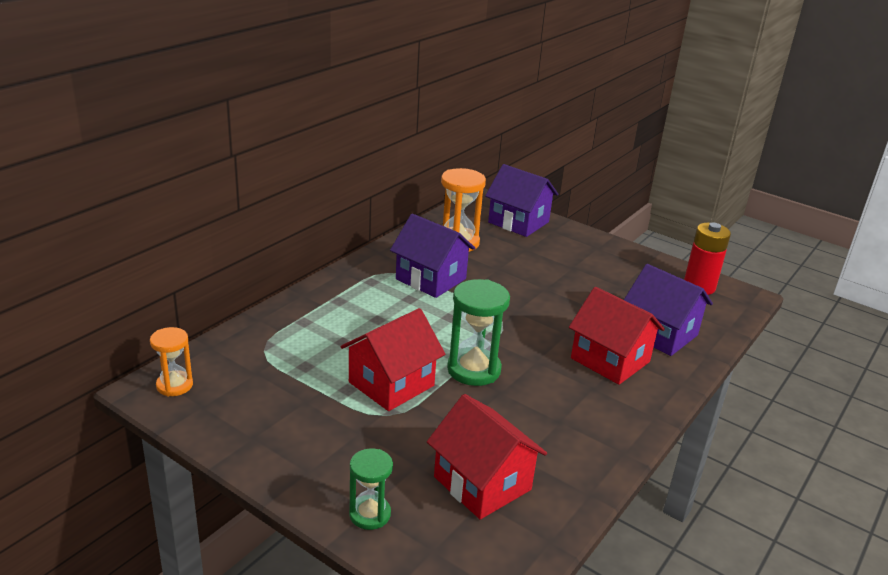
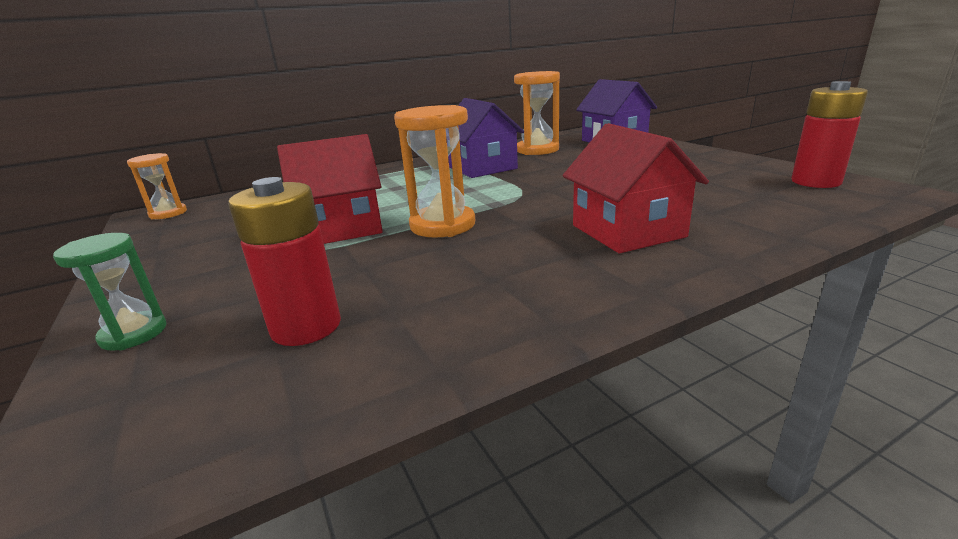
camera: 30 degrees right, 5 degrees down
red house [427,394,547,519] -> red battery [228,177,341,346]
green hourglass [447,279,510,386] -> orange hourglass [394,105,475,238]
purple house [624,264,713,356] -> none

